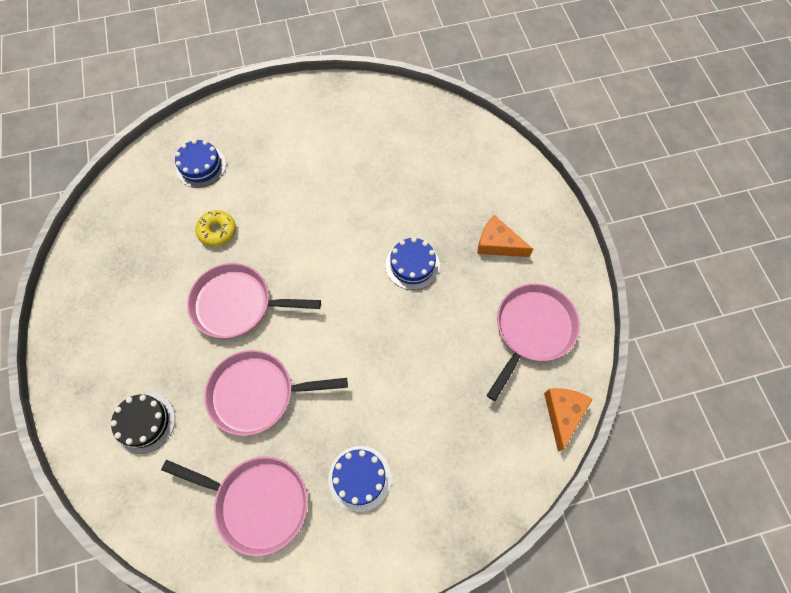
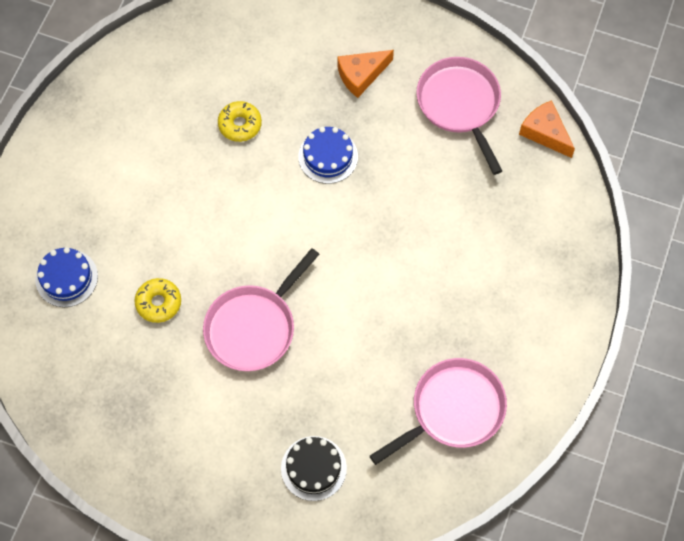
camera: 55 degrees left, 0 degrees up
pink pan [204,350,348,436] -> none
blue cake [328,446,391,512] -> none
none -> yellow donut [218,101,262,142]

